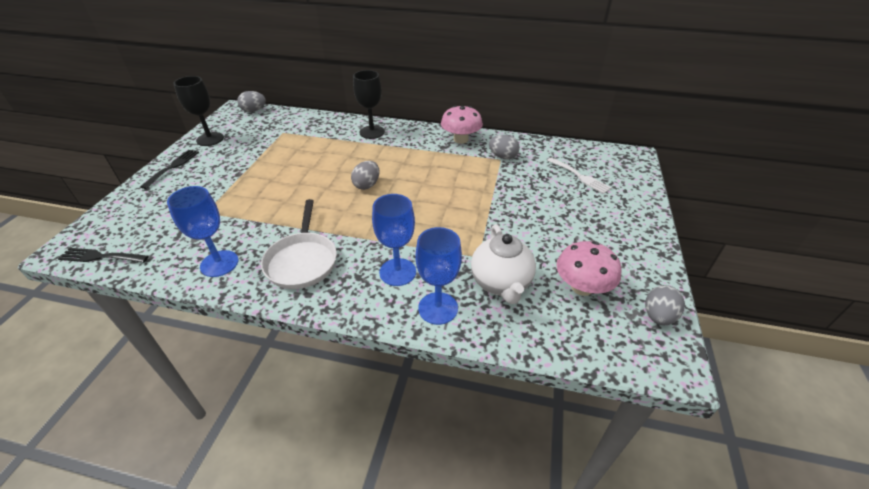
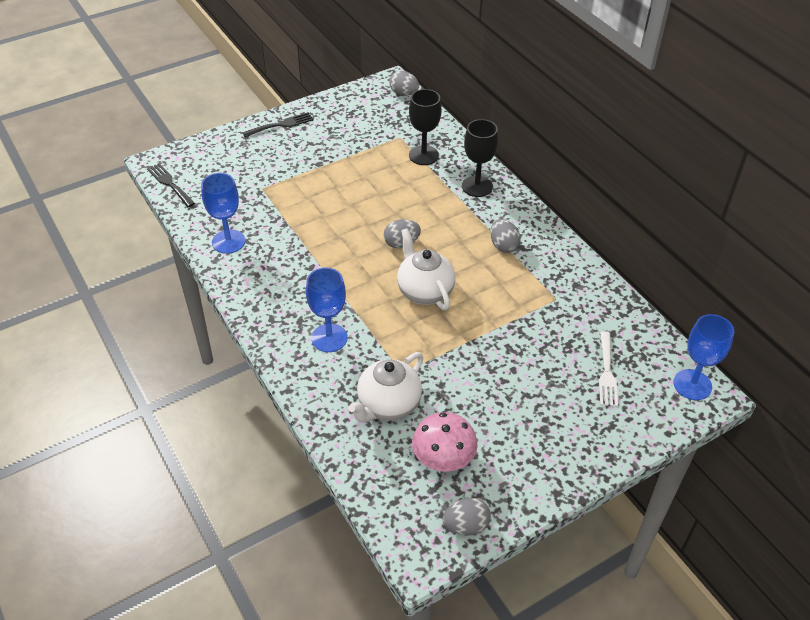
camera: 45 degrees right, 5 degrees up
black goblet [173,76,224,146] -> black goblet moved to [409,89,442,165]
white pan [261,199,337,289] -> none
blue goblet [416,227,462,325] -> blue goblet moved to [673,314,735,400]
pink mushroom [441,106,483,144] -> none
grey egg [489,135,520,159] -> grey egg moved to [490,219,521,253]
none -> white teapot [397,228,455,310]

